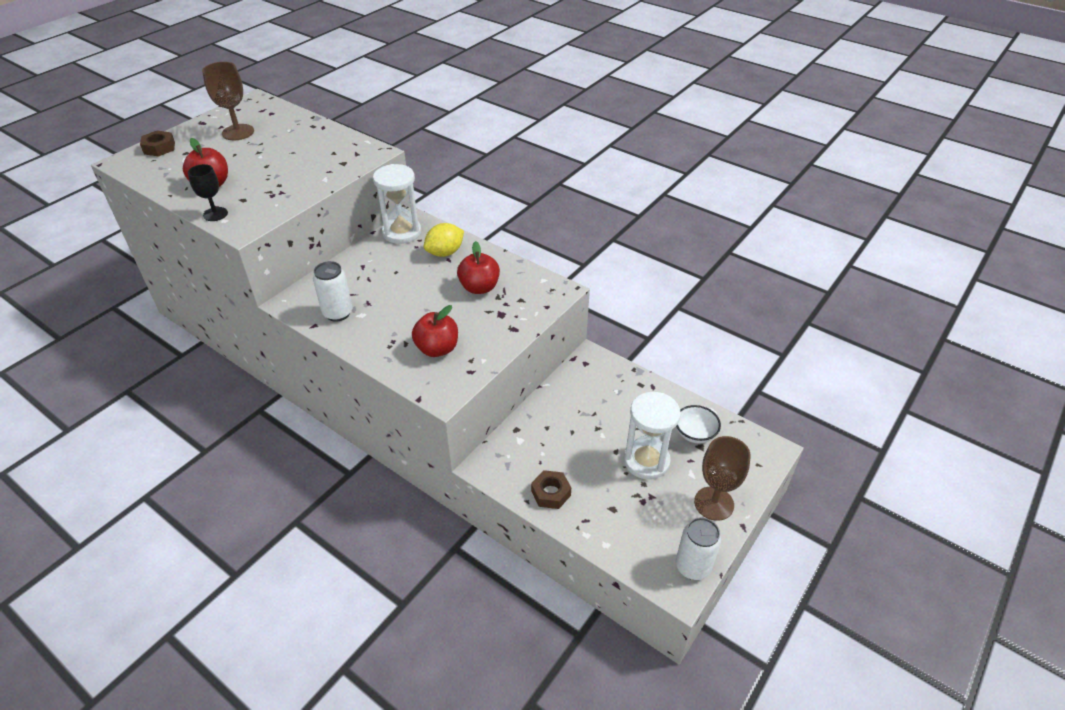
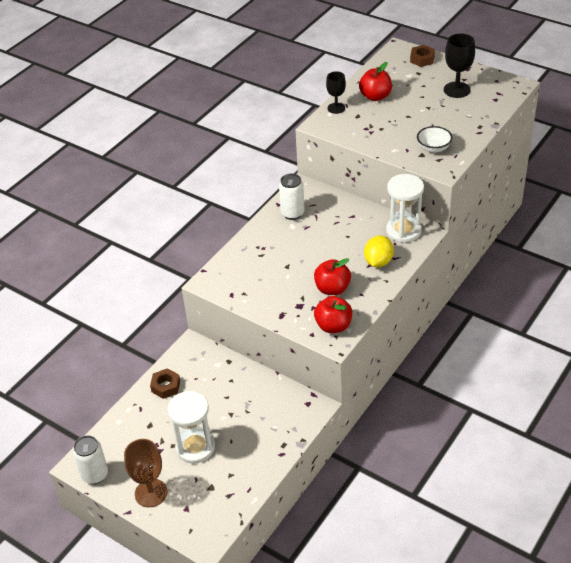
camera: 90 degrees right, 0 degrees up
brown goblet [202,62,254,140] -> black goblet [444,34,475,98]
red apple [412,305,458,357] -> red apple moved to [314,296,352,333]
yellow lemon [423,223,464,257] -> yellow lemon turned 60 degrees clockwise [364,235,394,267]
white bowl [676,405,721,443] -> white bowl moved to [417,126,452,153]

